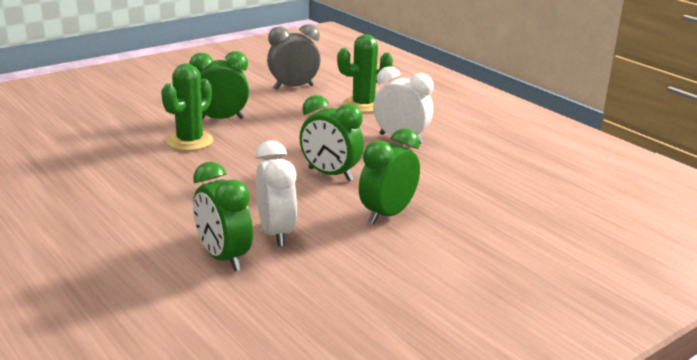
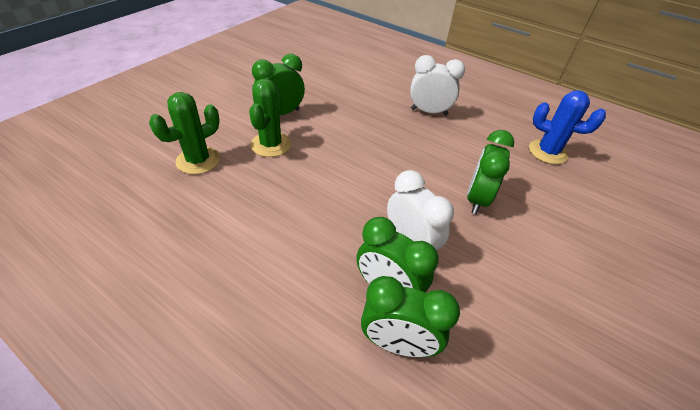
camera: 20 degrees left, 20 degrees up
grey clock [267,24,321,89] -> none
green clock [300,95,364,181] -> green clock moved to [361,276,460,357]
green cactus [337,35,393,113] -> green cactus moved to [149,92,220,174]
none -> blue cactus [529,90,606,164]

